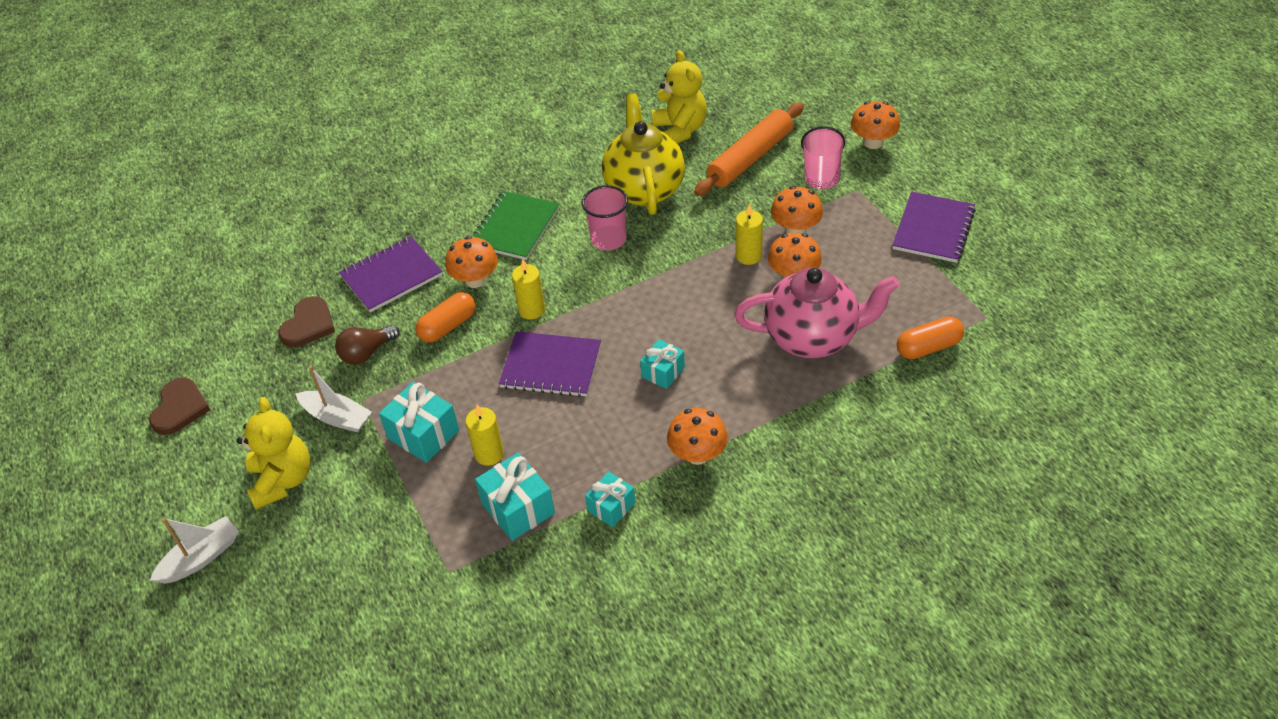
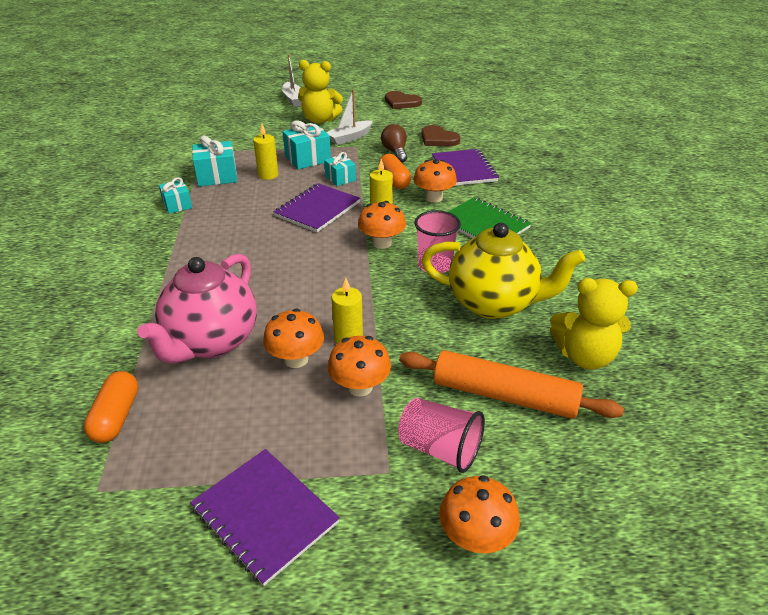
camera: 110 degrees right, 10 degrees down
turquoise gift [640,339,685,389] -> turquoise gift moved to [324,152,356,186]
orange mushroom [667,408,728,465] -> orange mushroom moved to [358,201,406,249]
orange rolling pin [694,102,804,196] -> orange rolling pin turned 45 degrees counterclockwise [399,350,624,419]

